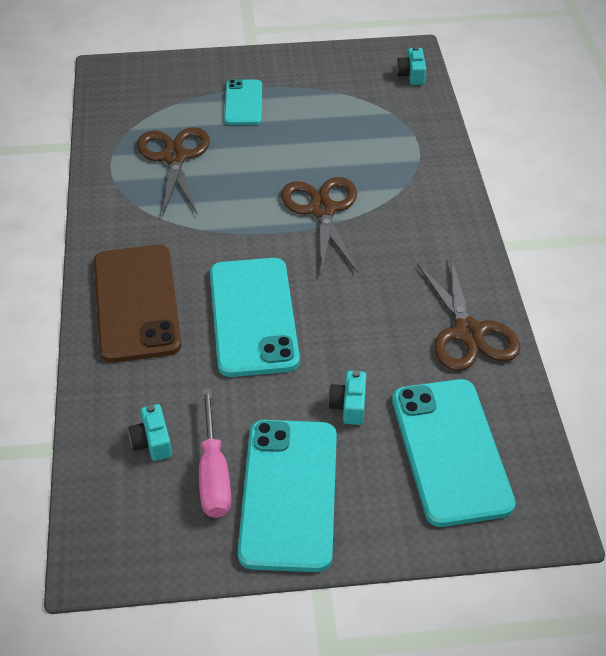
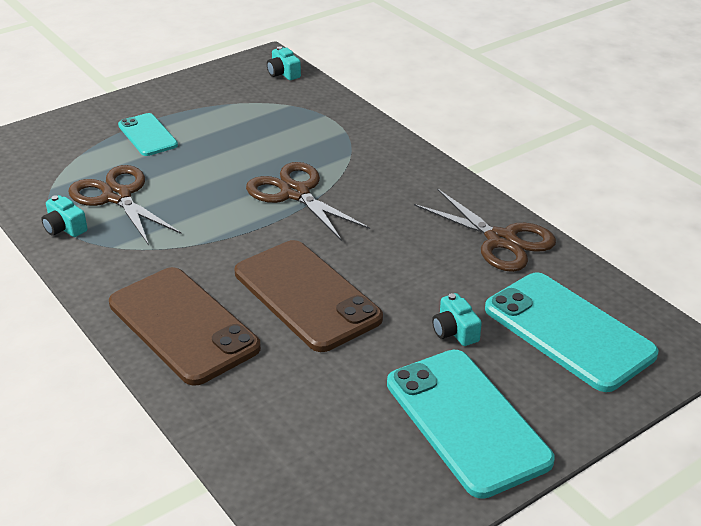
camera: 30 degrees left, 10 degrees down
turquoise camera [128,404,172,461] -> turquoise camera moved to [41,195,88,237]
pink screwdriver [199,388,231,518] -> none
turquoise phone [210,258,300,377] -> brown phone [235,240,383,352]

